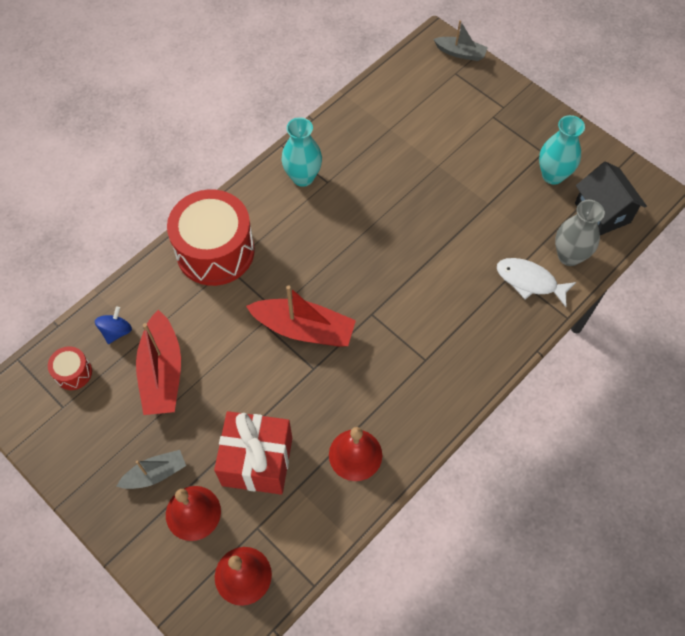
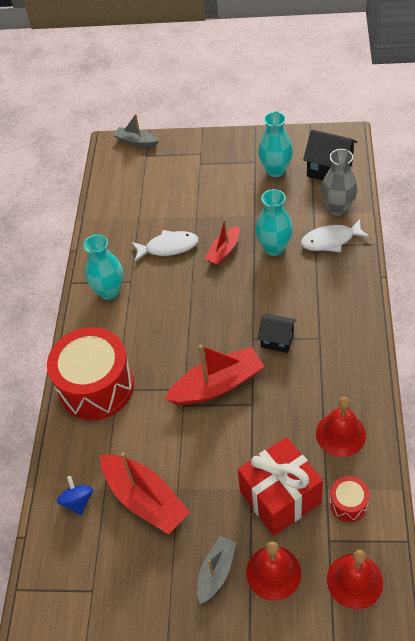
camera: 35 degrees left, 10 degrees down
red drum [48,346,92,390] -> red drum moved to [329,476,370,522]
grey boat [433,20,488,61] -> grey boat turned 135 degrees counterclockwise [114,114,159,147]
none -> white fish [131,230,199,262]
none -> red boat [205,219,240,266]
none -> turquoise vase [256,189,293,256]
none -> black house [257,313,296,353]

